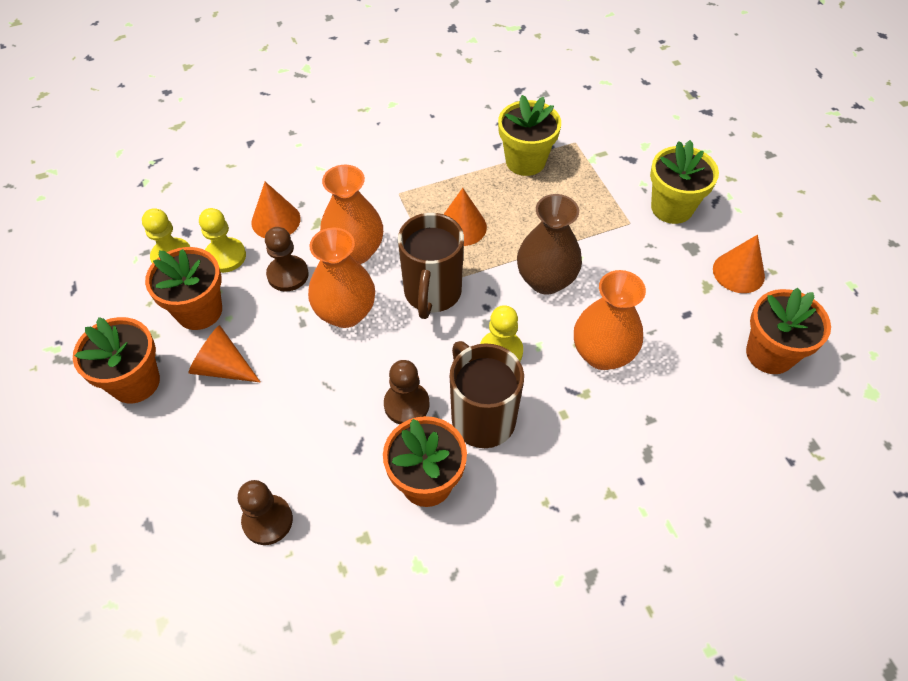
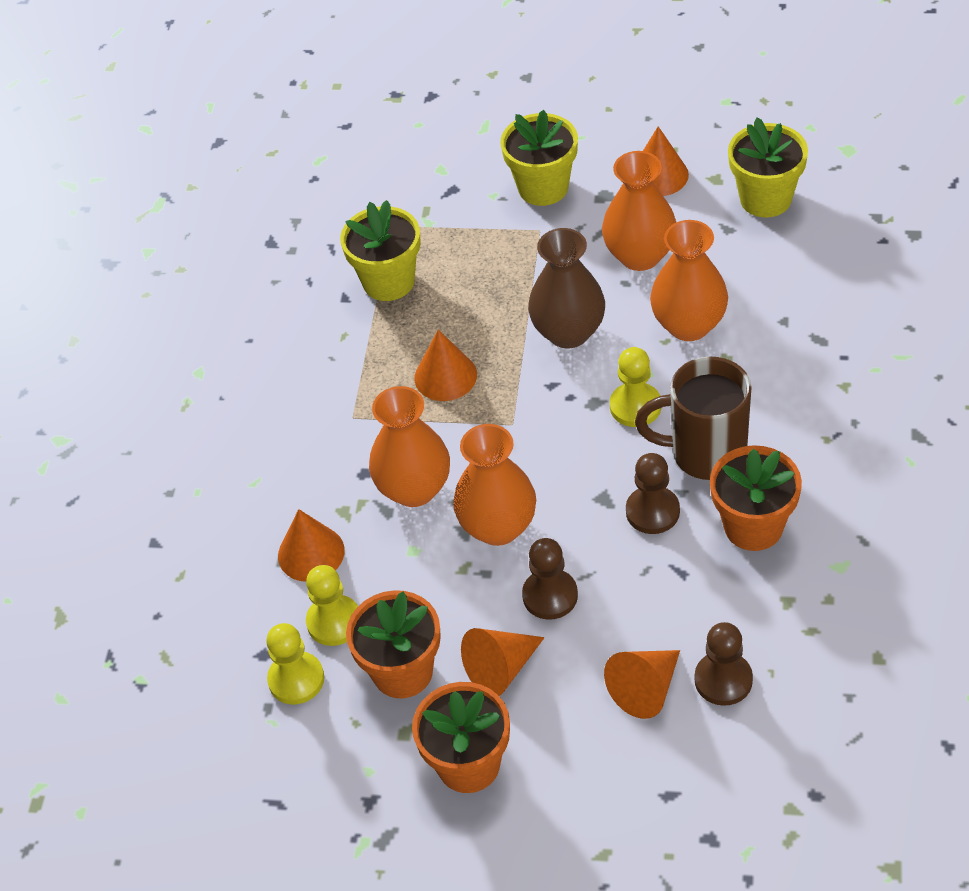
camera: 55 degrees left, 5 degrees down
brown pawn [265,227,309,291] -> brown pawn moved to [522,538,578,620]
brown mug [398,213,464,319] -> none
orange flower pot [746,288,831,374] -> yellow flower pot [728,118,808,218]
none -> orange vase [602,151,676,271]
none -> orange cone [604,650,680,719]

